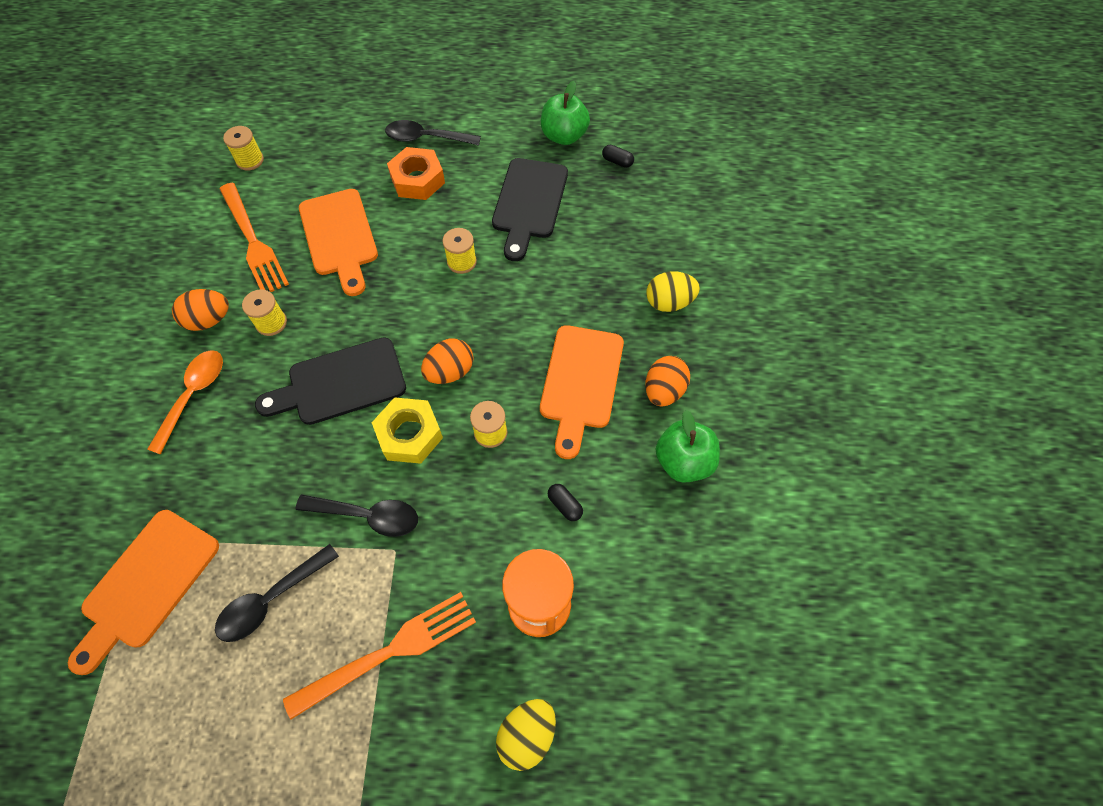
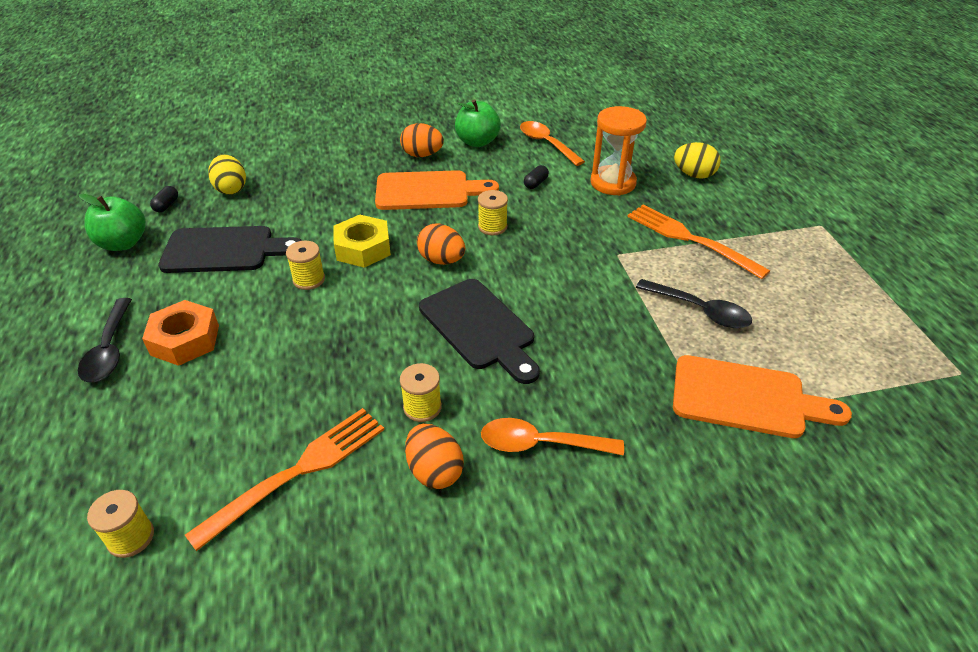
camera: 105 degrees left, 20 degrees down
black spoon [296,494,418,537] -> none
orange cutting board [299,189,378,296] -> none
yellow nut [372,397,443,464] -> yellow nut moved to [333,215,391,268]
yellow egg [646,271,700,312] -> yellow egg moved to [208,154,246,195]
none -> orange spoon [520,121,585,166]

